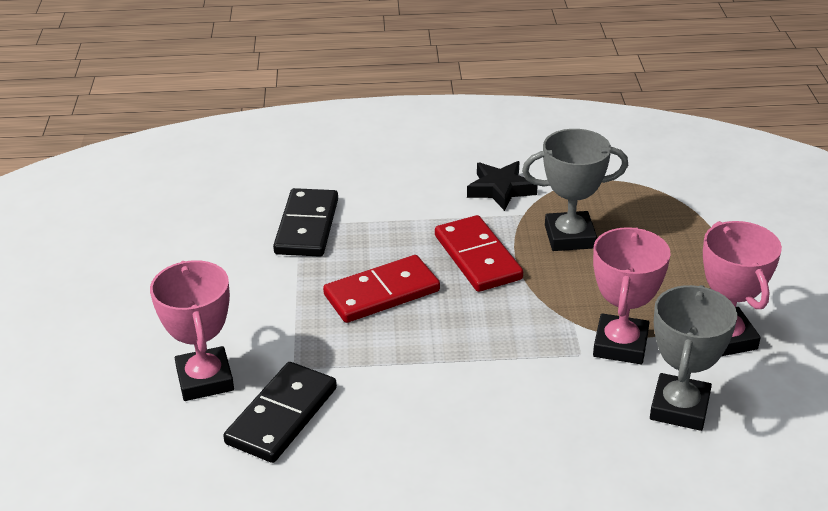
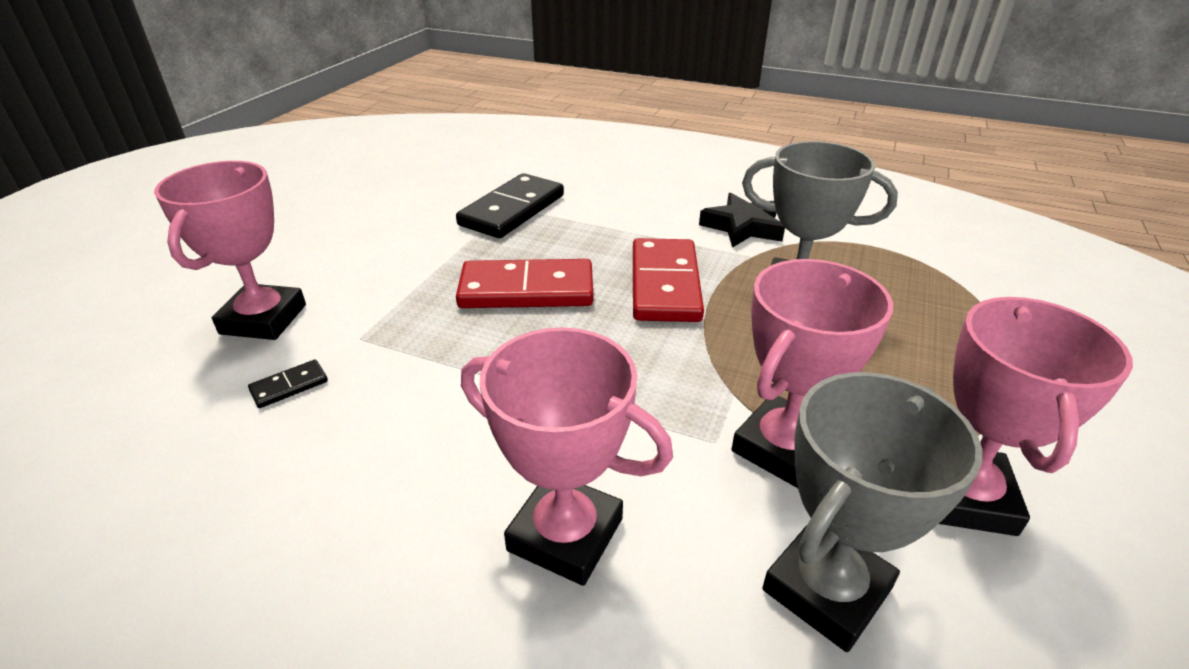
camera: 25 degrees right, 0 degrees up
black domino [223,362,337,463] -> black domino [248,360,328,408], size x0.43
none -> pink trophy [461,327,673,586]

